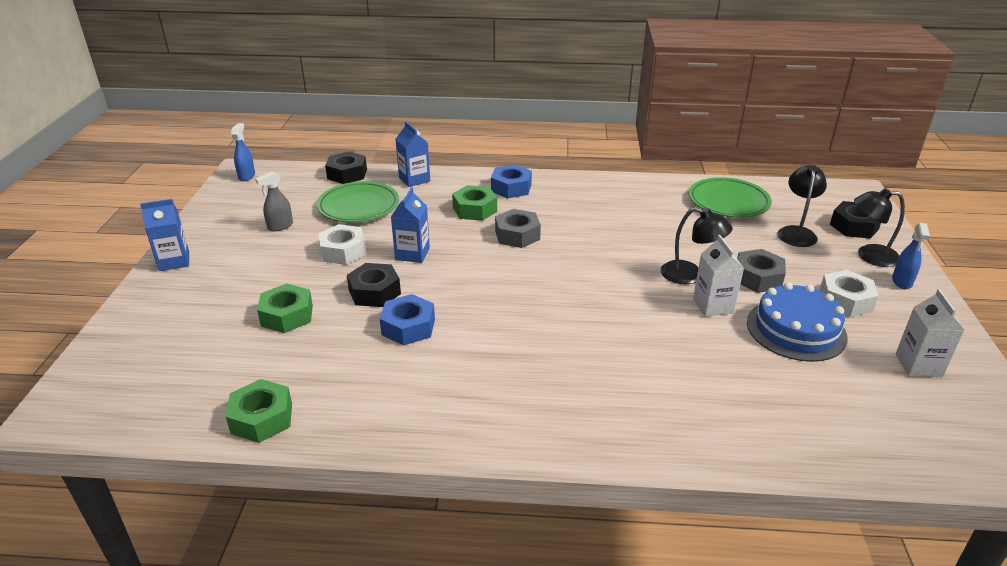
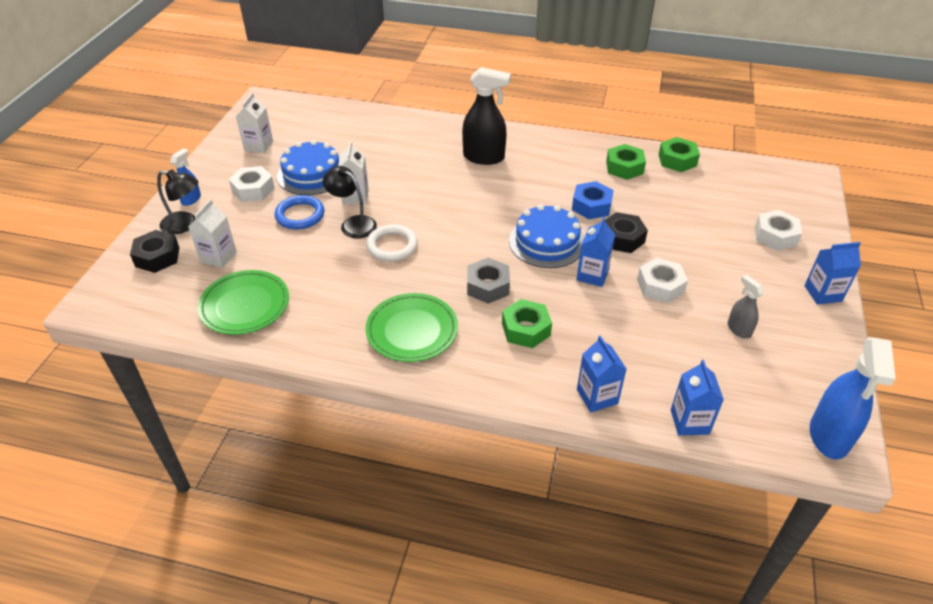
camera: 170 degrees left, 10 degrees up
blue spray bottle [231,123,255,181] -> blue spray bottle [810,337,896,459], size x1.88
grey spray bottle [255,172,293,232] -> grey spray bottle turned 90 degrees counterclockwise [728,275,764,339]
green nut [257,283,313,333] -> green nut moved to [606,144,646,180]
green plate [317,181,399,222] -> green plate moved to [366,293,458,362]
black nut [325,151,367,184] -> blue carton [671,360,724,436]
blue nut [491,165,532,198] -> none
grey nut [737,249,786,293] -> blue ring [275,195,324,230]
black lamp [777,165,827,247] -> white carton [188,199,237,268]
none -> white ring [366,224,418,262]
none -> black spray bottle [462,67,511,165]
none -> blue cake [509,204,584,268]
none -> white nut [755,210,802,251]

